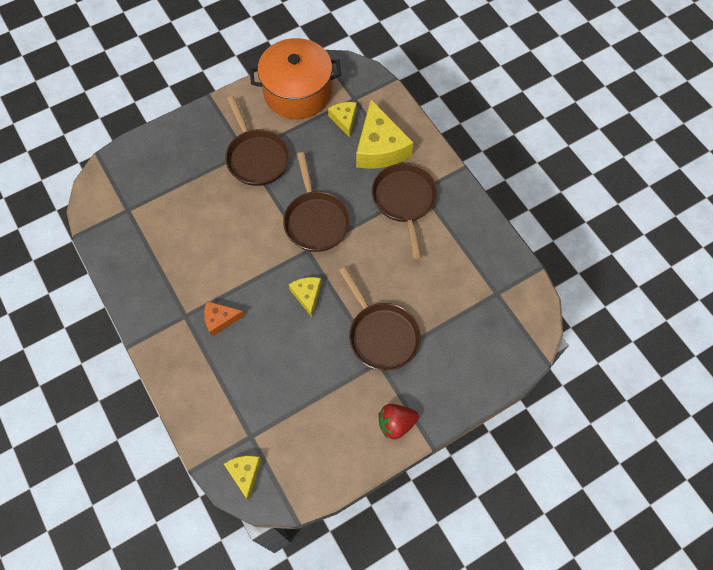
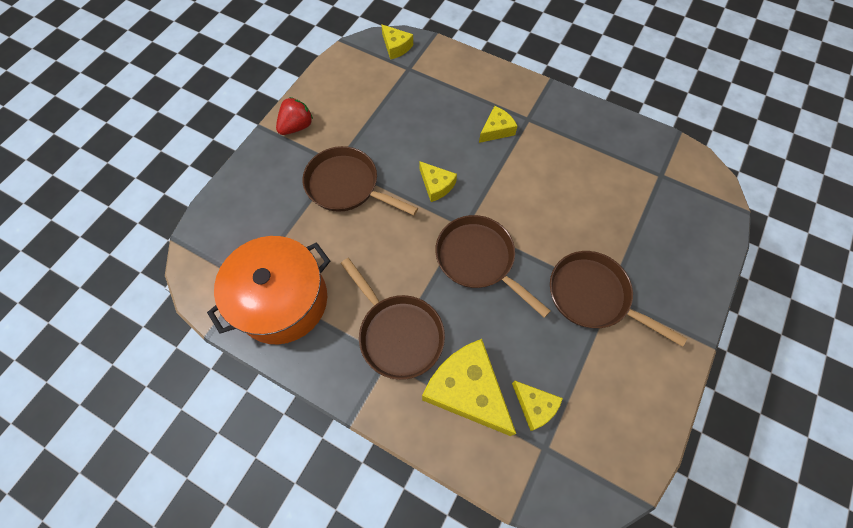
camera: 150 degrees right, 0 degrees up
orange cheese [204,301,245,337] -> yellow cheese [479,106,517,143]
orange pot [250,38,341,119] -> orange pot moved to [207,236,330,344]

